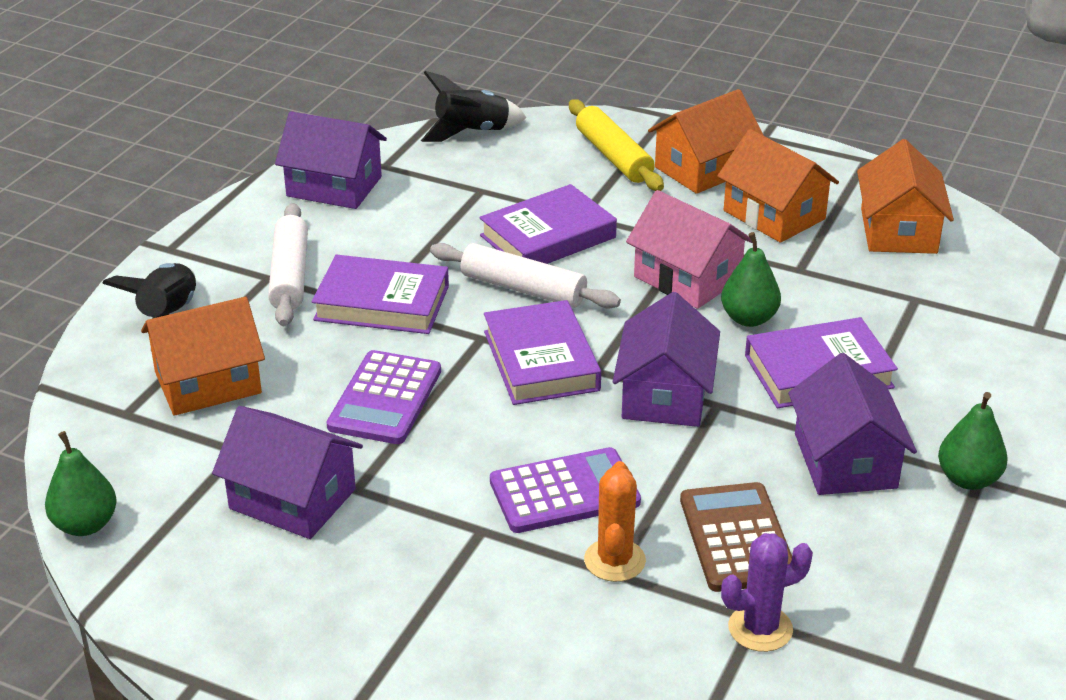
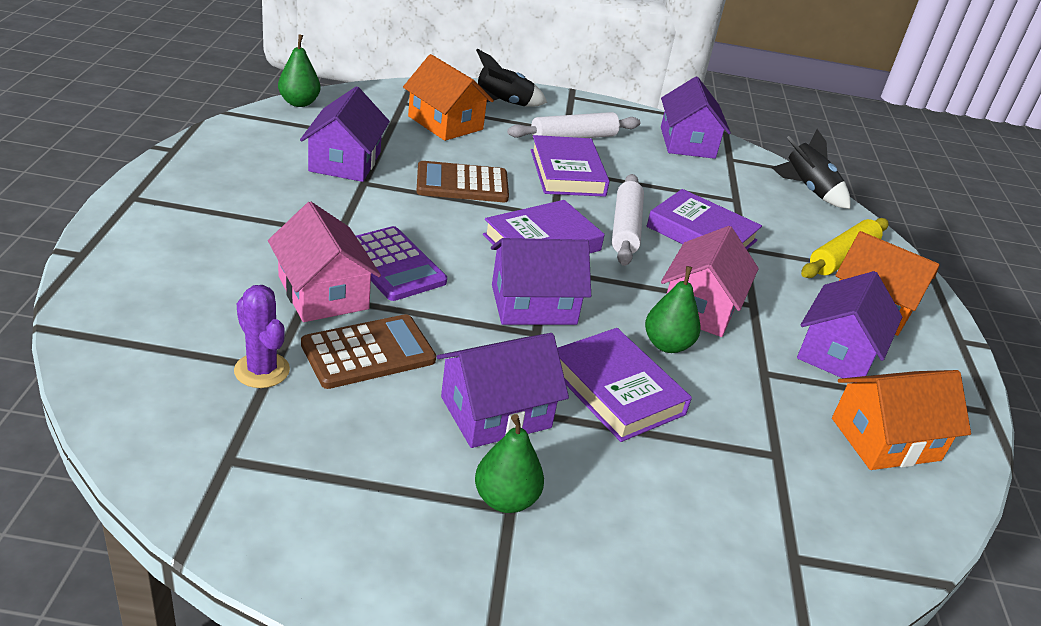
camera: 65 degrees right, 0 degrees up
purple calculator [327,350,441,444] -> brown calculator [416,161,509,202]
orange cactus [584,461,646,582] -> pink house [268,202,381,322]
orange house [717,129,839,243] -> purple house [797,271,902,378]

